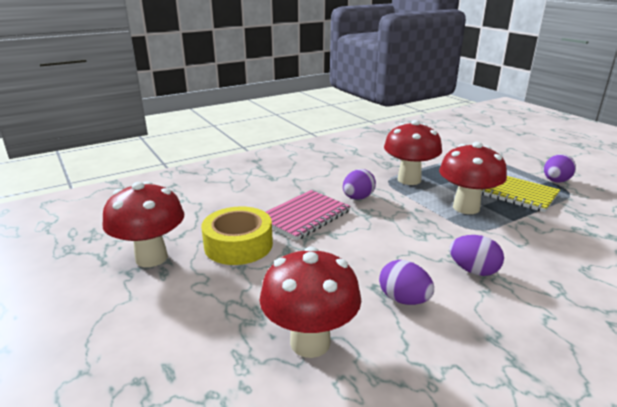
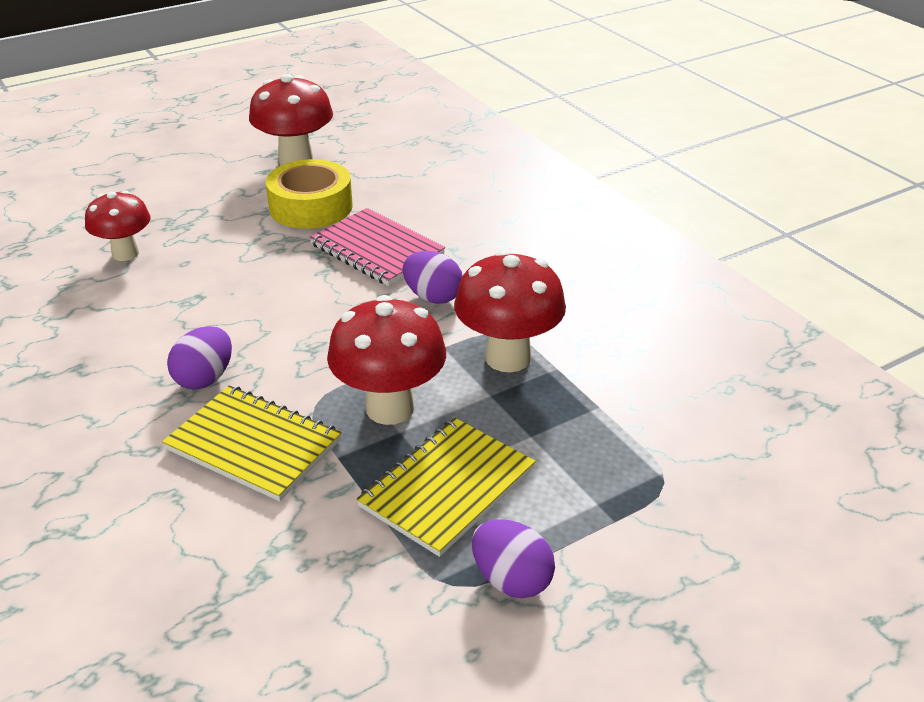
camera: 90 degrees right, 10 degrees up
red mushroom [260,246,361,358] -> red mushroom [85,191,151,261], size x0.67
purple egg [379,260,434,305] -> none
none -> yellow notebook [162,385,342,501]

